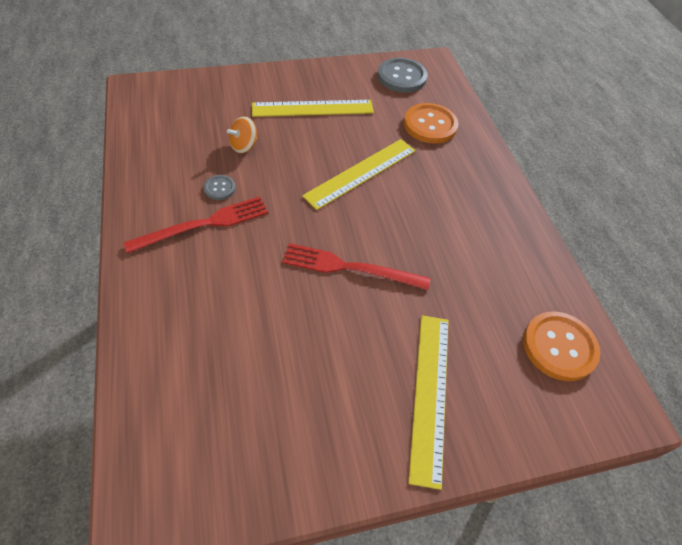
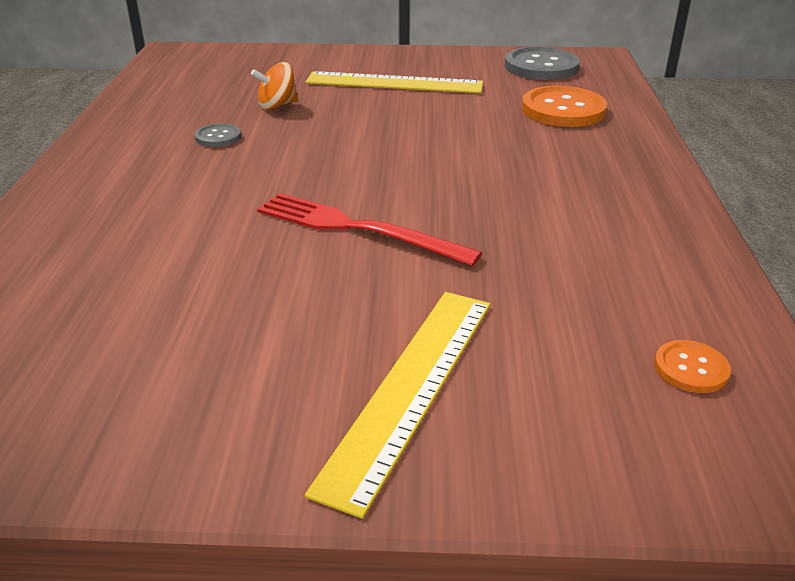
camera: 20 degrees right, 20 degrees down
red fork [124,196,268,253] -> none
yellow ruler [302,139,416,210] -> none
orange button [523,312,600,381] -> orange button [654,340,731,393], size x0.51

